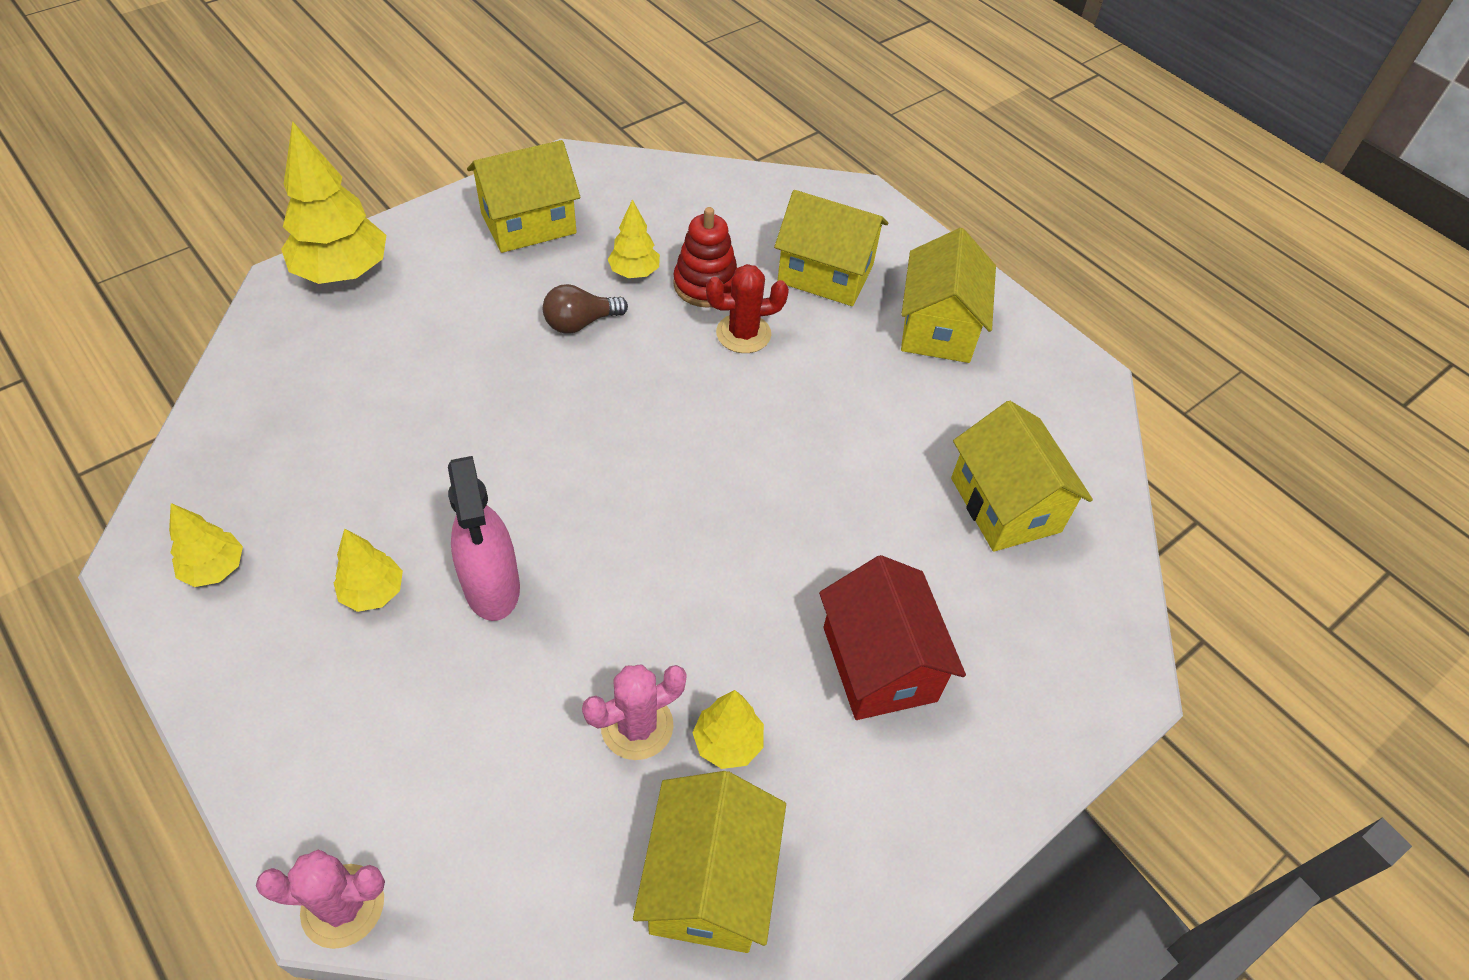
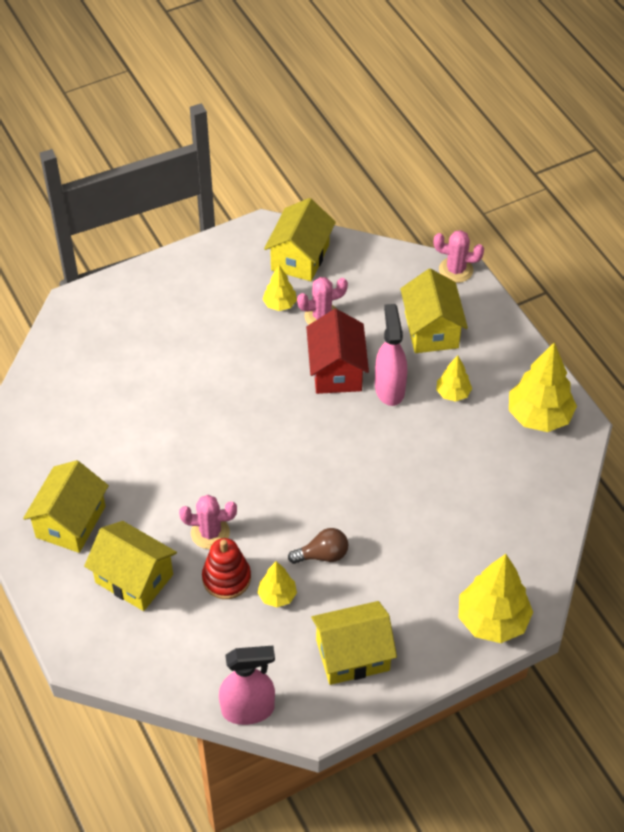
camera: 165 degrees left, 0 degrees up
yellow tree [169,503,243,587] -> yellow tree [509,343,577,432], size x1.87
red cactus [706,264,789,353] -> pink cactus [179,495,237,549]
red house [819,555,966,720] -> red house moved to [306,309,369,394]
yellow house [951,401,1093,552] -> yellow house moved to [400,269,468,353]
none -> pink spray bottle [219,646,275,725]

